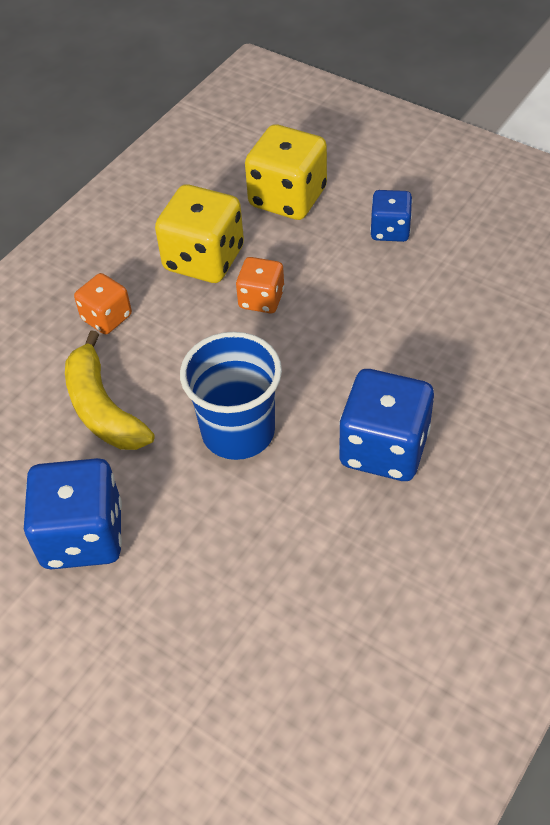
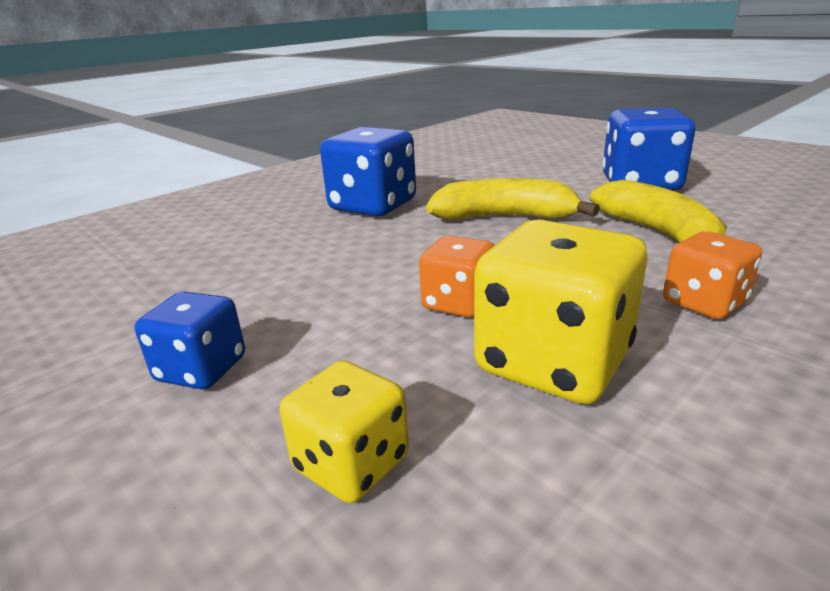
camera: 170 degrees left, 25 degrees down
blue cup [180,332,282,460] -> yellow banana [426,178,600,220]
yellow dice [245,124,327,220] -> yellow dice [280,360,409,504], size x0.58

